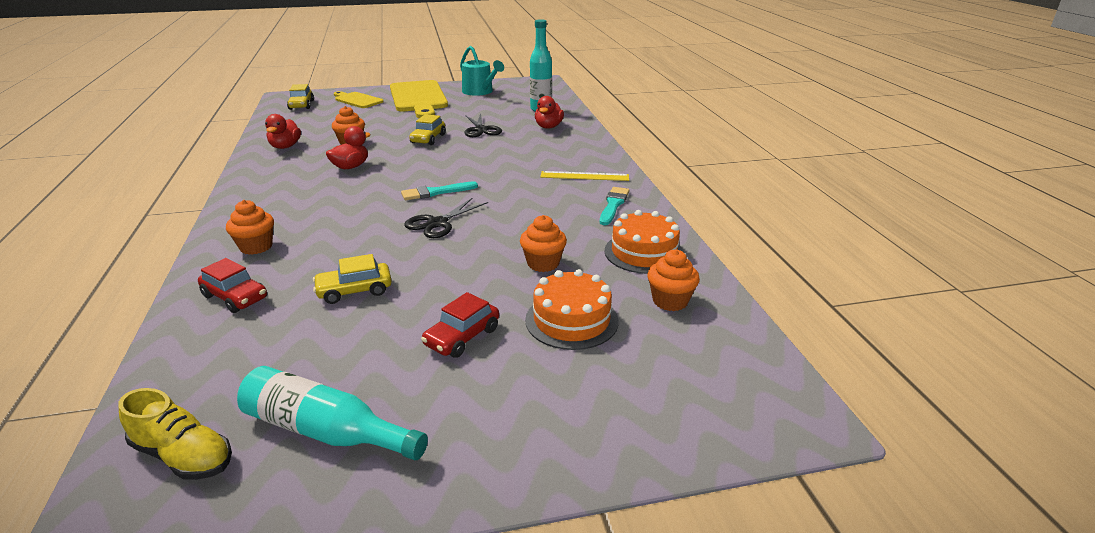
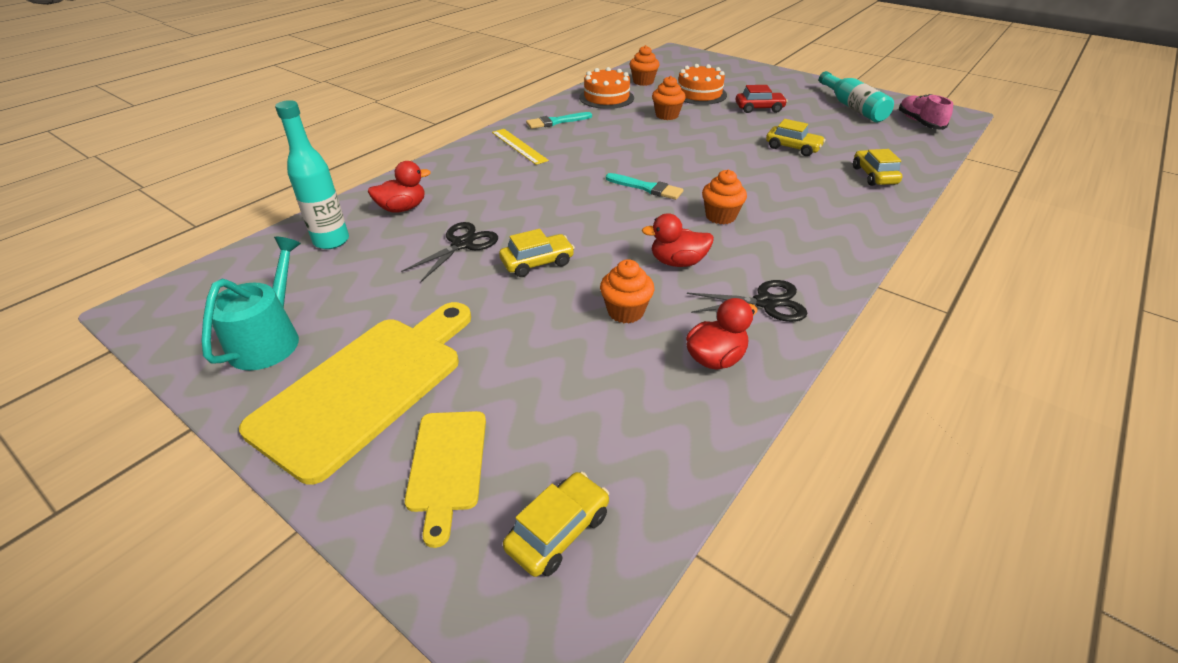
camera: 130 degrees left, 10 degrees up
yellow shoe [118,388,232,480] -> pink shoe [899,94,953,130]
red car [198,258,267,313] -> yellow car [853,149,902,186]
orange cupcake [226,200,274,255] -> orange cupcake moved to [702,170,747,224]
black scissors [404,197,488,238] -> black scissors moved to [687,280,807,322]

